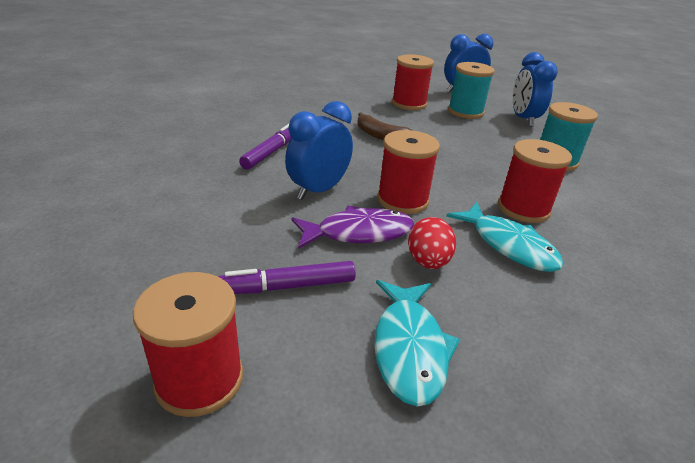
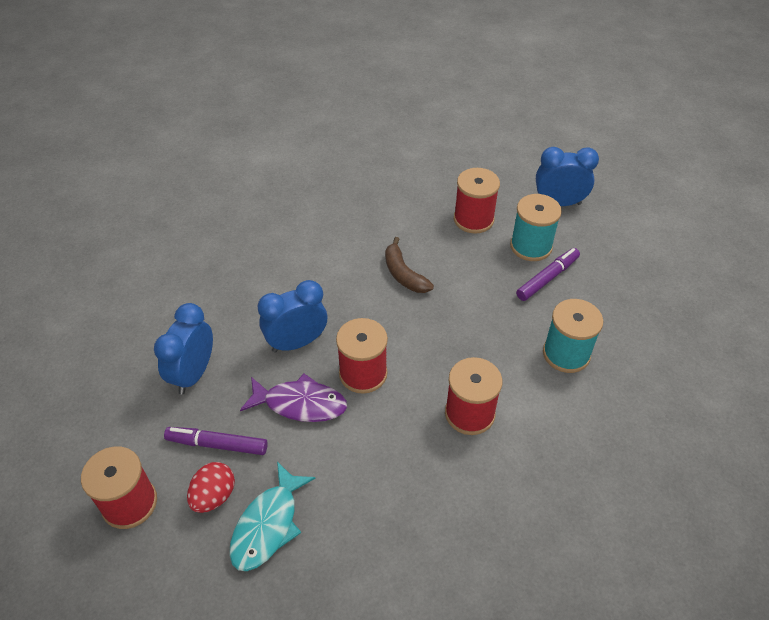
camera: 25 degrees right, 15 degrees up
purple marker [239,124,291,170] -> purple marker moved to [516,248,580,301]
red egg [408,217,456,269] -> red egg moved to [187,462,235,513]
turquoise fish [446,202,564,272] -> none
blue clock [513,52,558,127] -> blue clock moved to [154,303,213,395]

